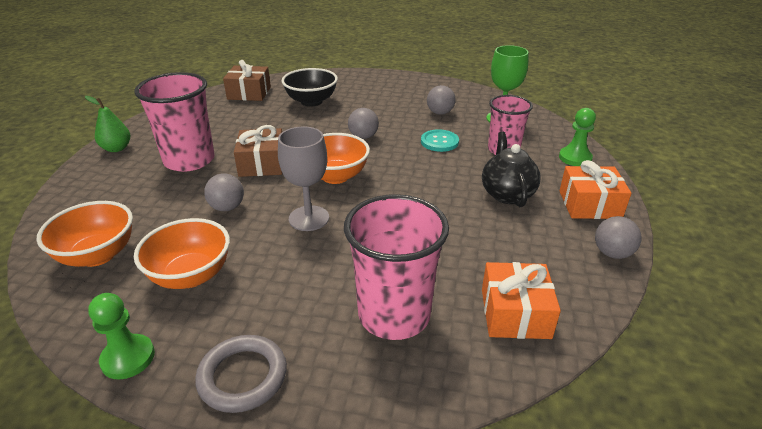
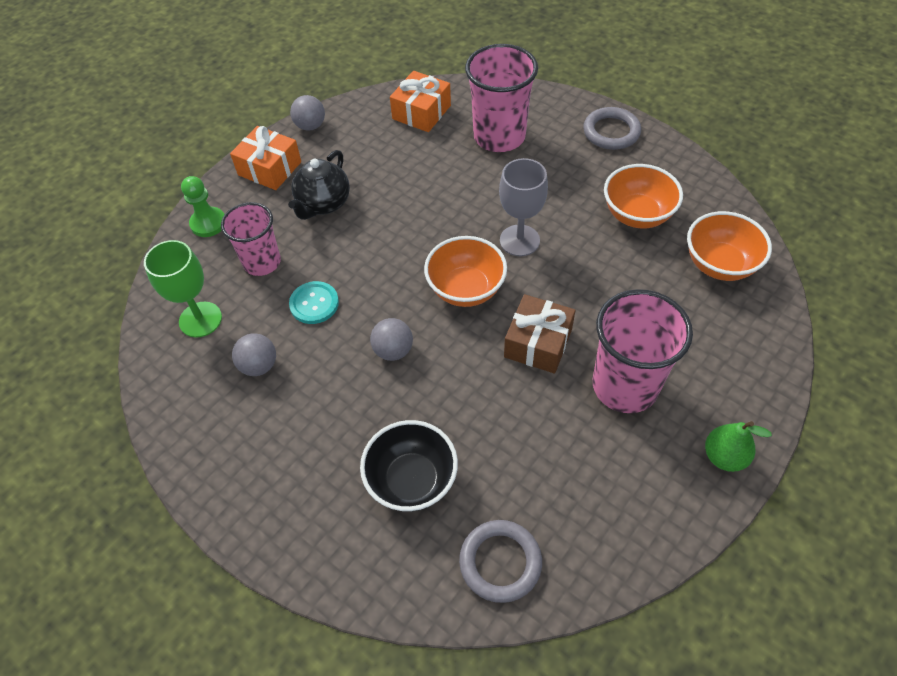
camera: 150 degrees left, 20 degrees up
green pawn [88,293,155,379] -> none
grey ball [204,173,244,211] -> none
brown gift [223,60,271,101] -> grey ring [459,520,542,603]

